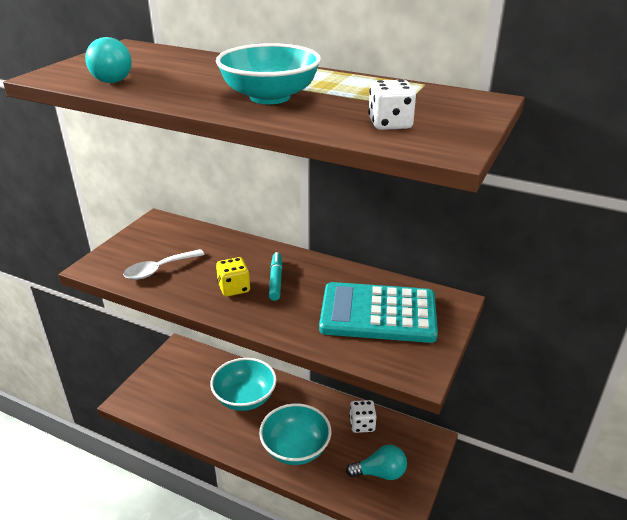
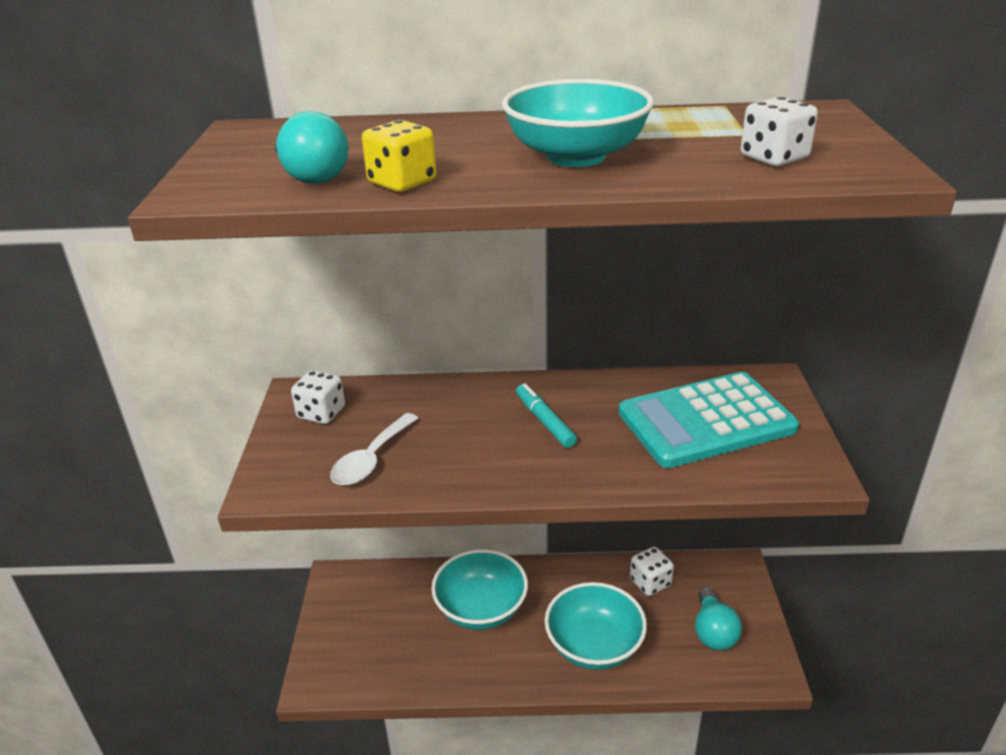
camera: 25 degrees left, 0 degrees up
yellow dice [216,257,250,297] -> yellow dice moved to [362,120,436,192]
turquoise light bulb [346,445,407,480] -> turquoise light bulb turned 120 degrees clockwise [695,587,742,651]
none -> white dice [291,370,345,424]

